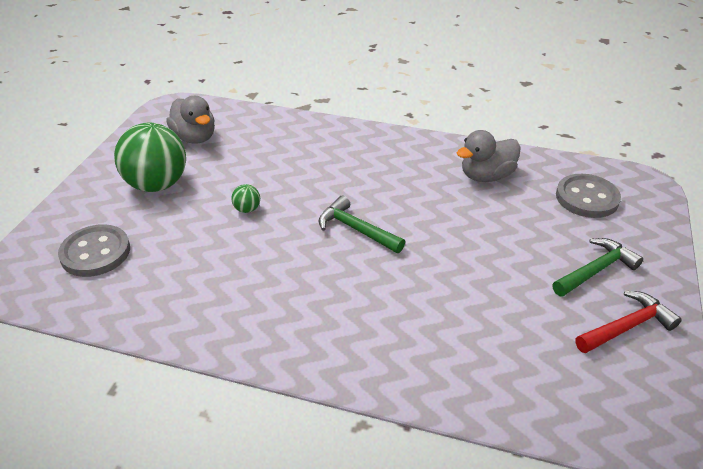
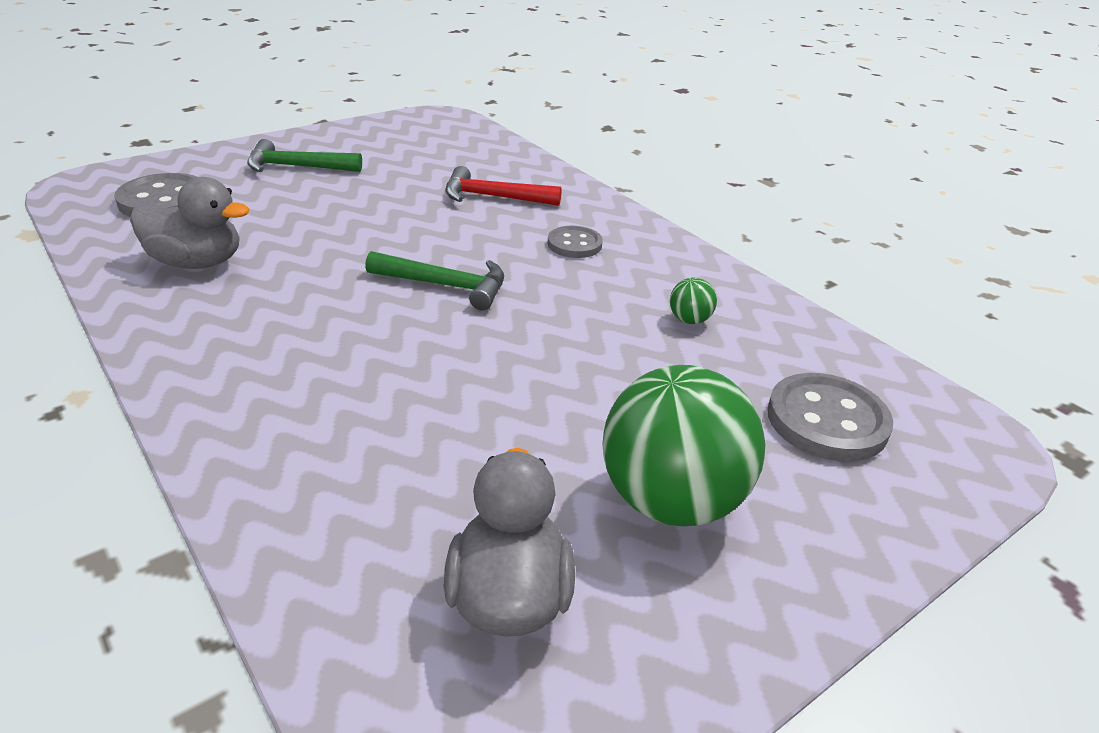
camera: 145 degrees left, 5 degrees down
green ball [231,184,260,213] -> green ball moved to [670,278,717,324]
green hammer [319,195,405,253] -> green hammer turned 60 degrees counterclockwise [365,251,504,310]
red hammer [575,291,681,353] -> red hammer moved to [445,166,562,206]
none -> grey button [548,226,603,258]

